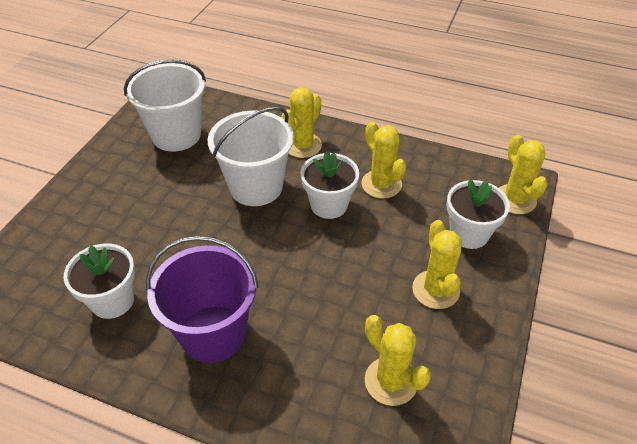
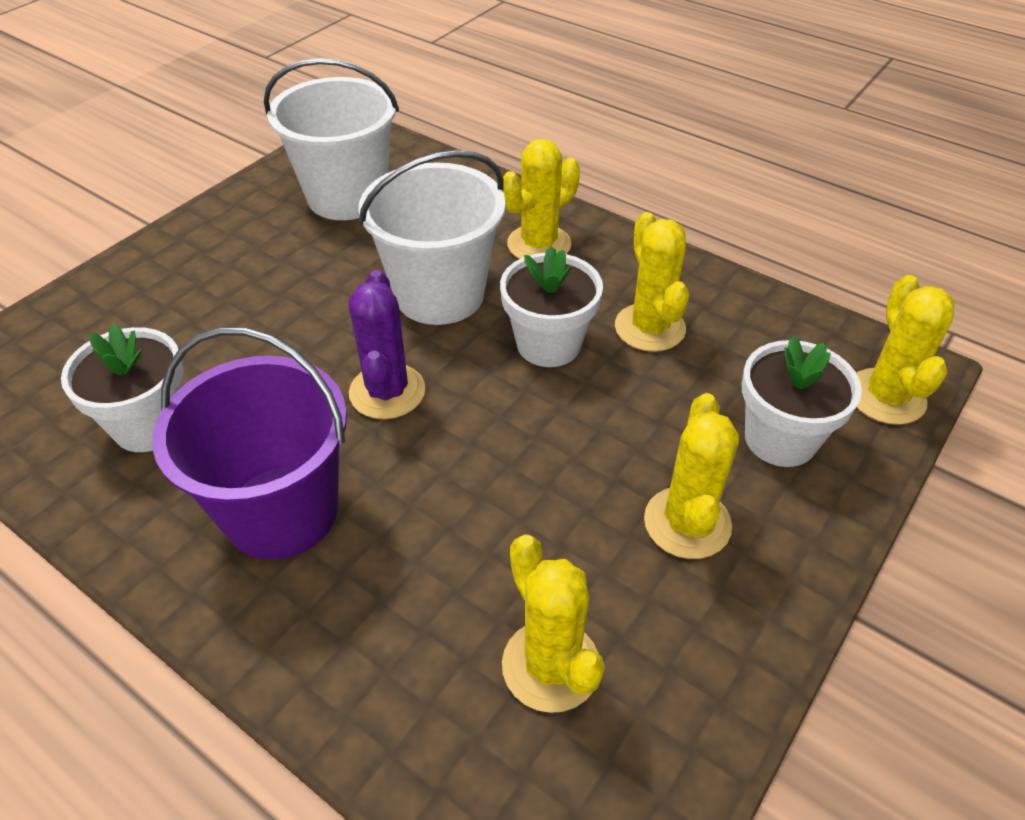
camera: 15 degrees right, 0 degrees up
none -> purple cactus [348,270,425,419]

